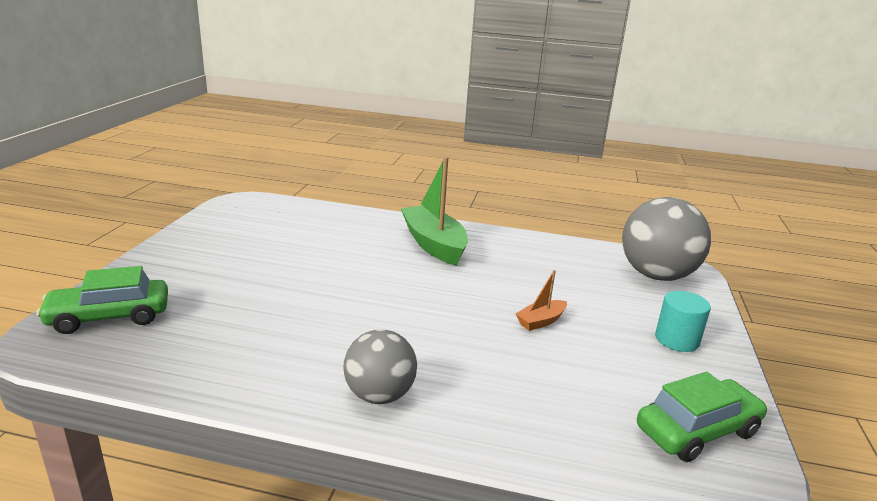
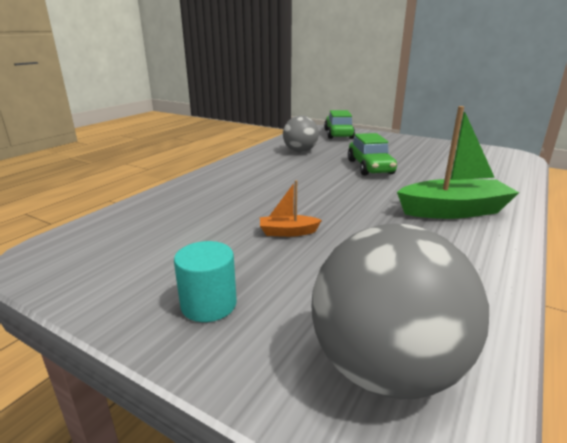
camera: 110 degrees right, 0 degrees up
grey ball [343,329,417,404] -> grey ball moved to [283,116,319,152]
orange boat [516,270,567,331] -> orange boat turned 75 degrees counterclockwise [260,180,322,237]
green car [637,371,768,462] -> green car moved to [348,133,397,175]

